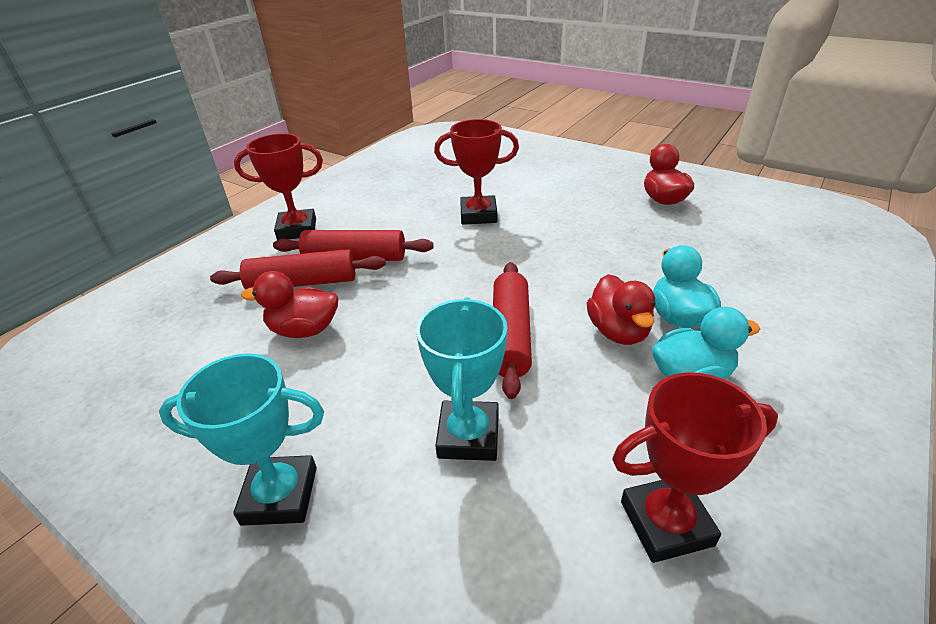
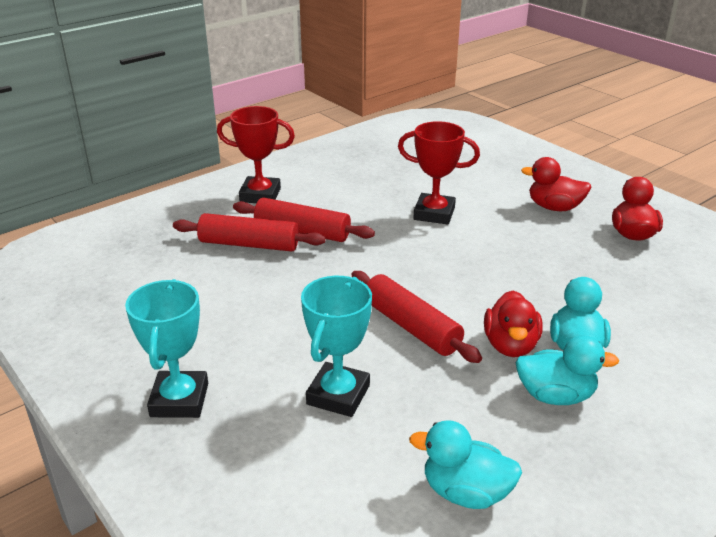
camera: 15 degrees right, 5 degrees down
turquoise trophy [159,353,324,526] -> turquoise trophy turned 75 degrees clockwise [125,279,208,418]
red duck [241,271,338,338] -> red duck moved to [521,157,591,211]
red rolling pin [493,262,532,399] -> red rolling pin turned 60 degrees counterclockwise [351,271,482,363]
red trophy [612,372,778,563] -> turquoise duck [409,420,522,509]

